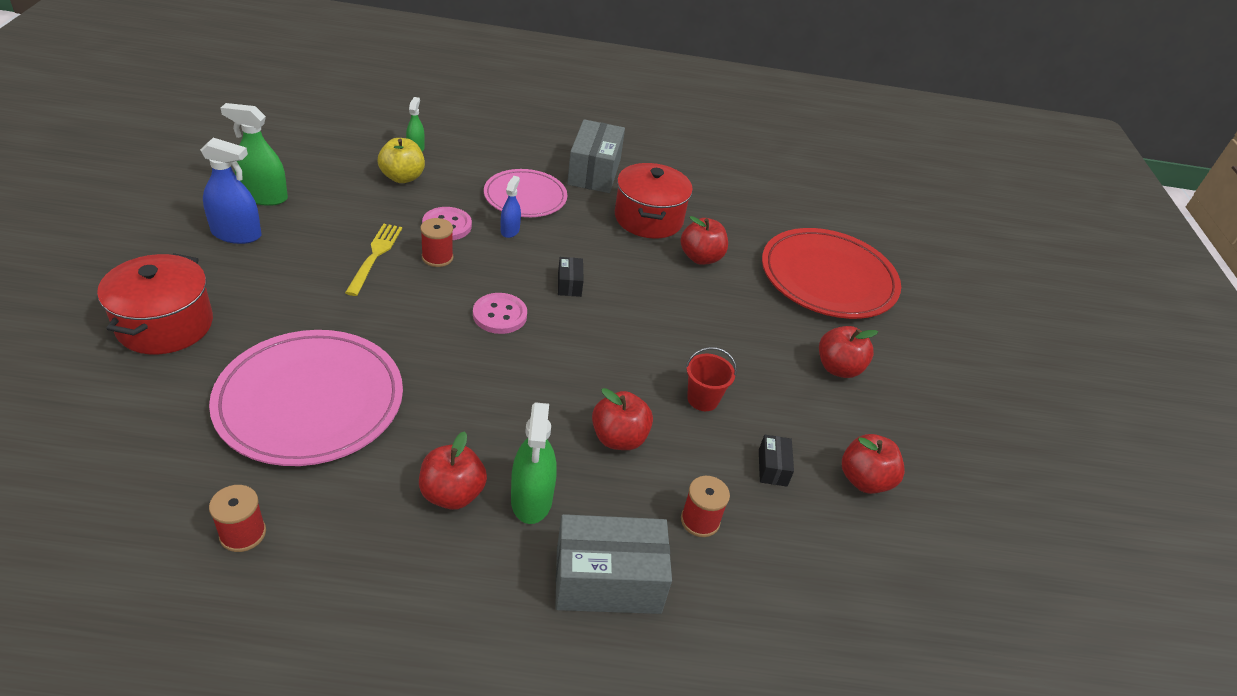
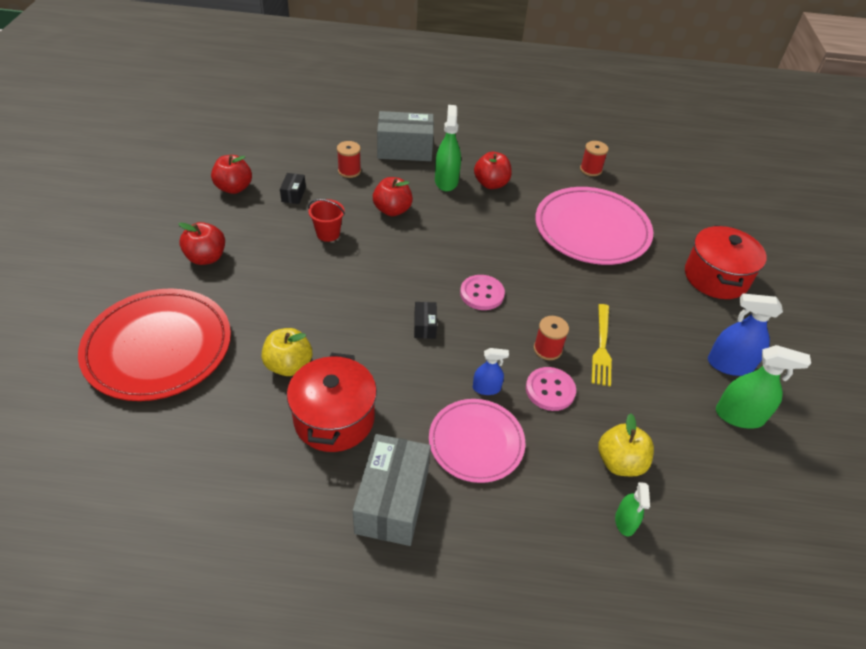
camera: 175 degrees left, 5 degrees up
blue spray bottle [501,176,521,238] -> blue spray bottle turned 105 degrees counterclockwise [473,348,509,395]
red apple [680,216,728,265] -> yellow apple [262,328,312,376]

